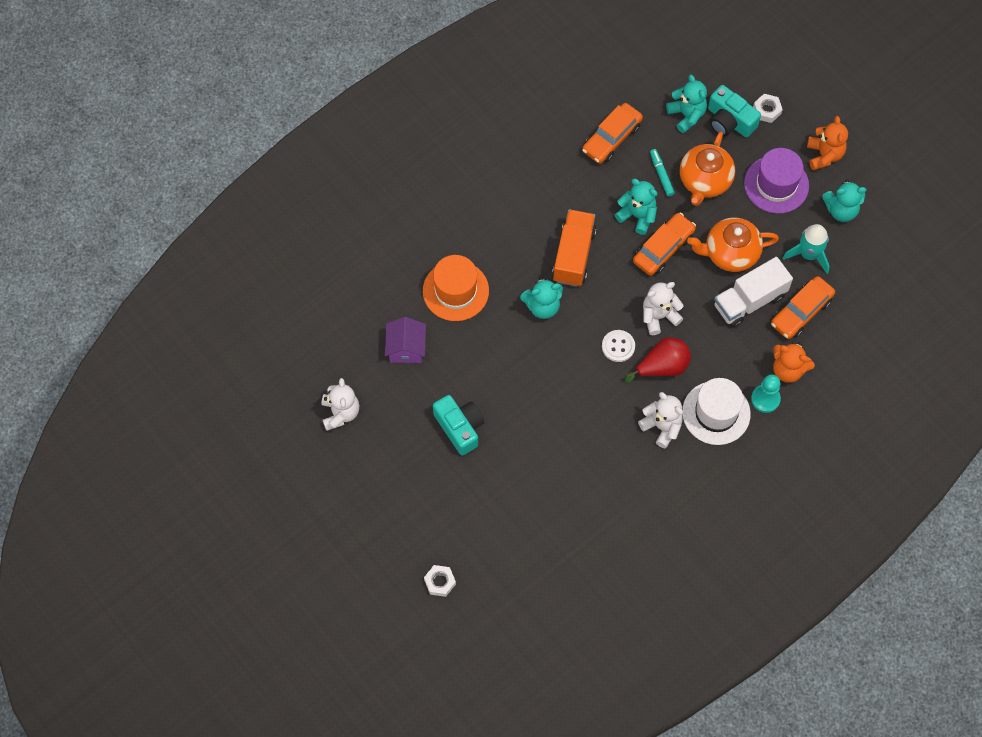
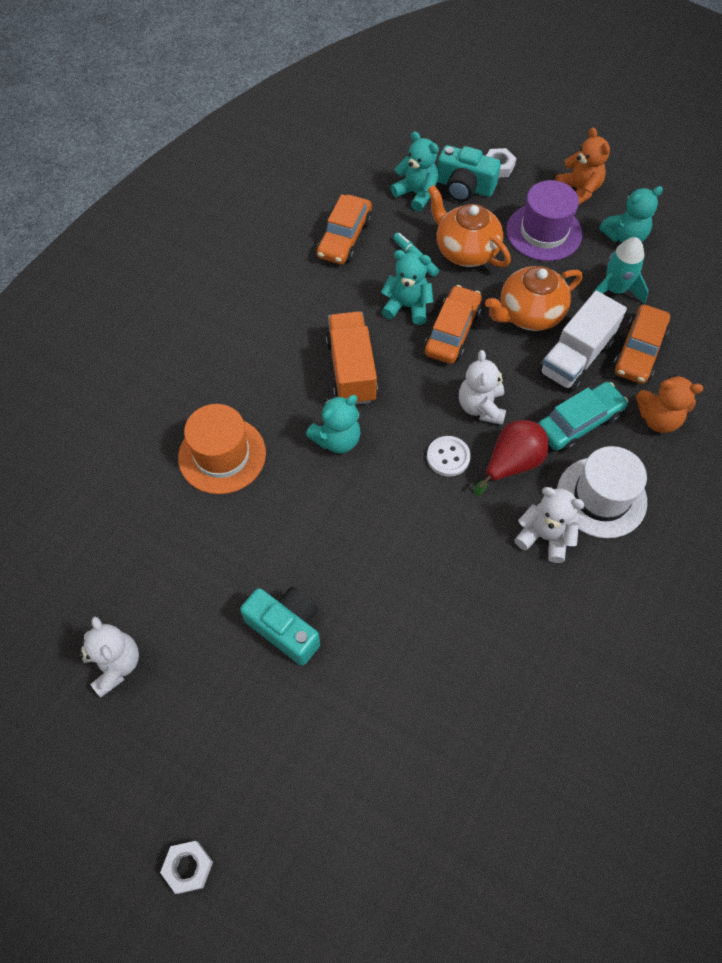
camera: 20 degrees left, 5 degrees down
purple house [385,317,426,363] -> none
white nut [424,565,456,597] -> white nut moved to [160,841,213,894]
white teddy bear [643,282,684,335] -> white teddy bear turned 45 degrees counterclockwise [459,350,506,425]
orange teapot [680,132,735,206] -> orange teapot turned 135 degrees clockwise [427,185,511,267]
turquoise pawn [751,375,781,413] -> none
none -> turquoise car [538,382,628,451]

